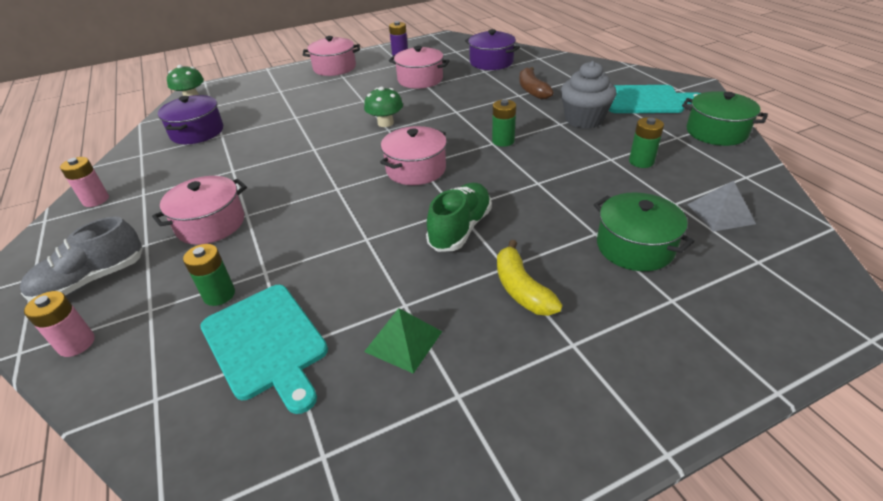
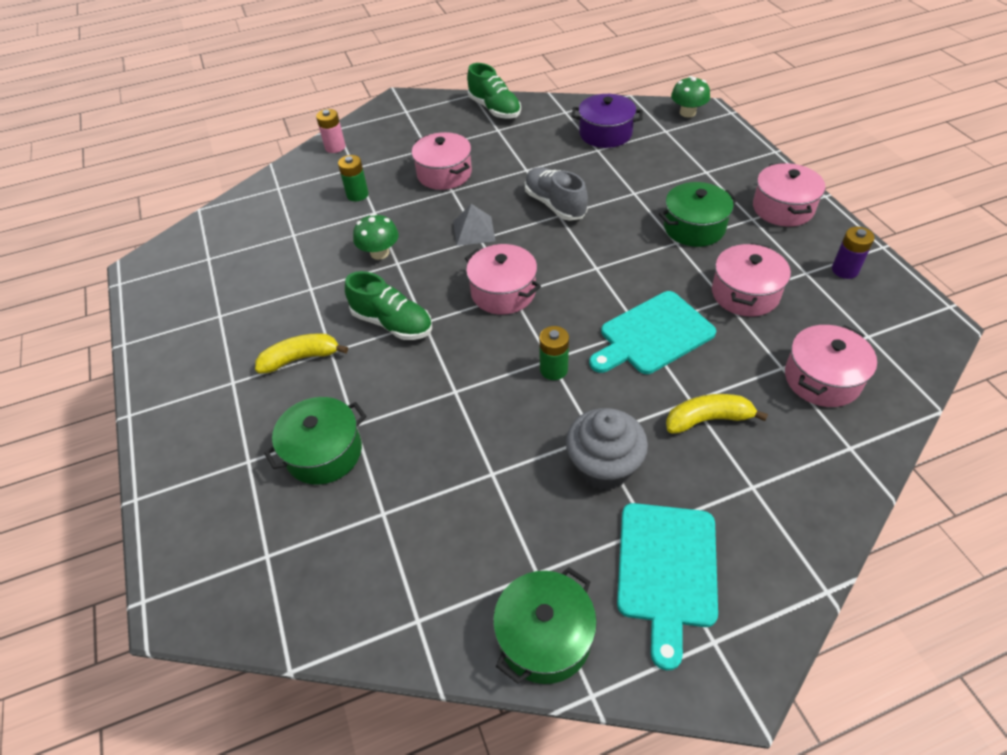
camera: 95 degrees right, 10 degrees up
grey shoe [20,216,143,301] -> grey shoe moved to [525,167,588,221]
pink battery [60,157,109,207] -> green shoe [467,63,521,119]
turquoise cutting board [200,285,328,414] -> turquoise cutting board moved to [589,291,716,374]
green mushroom [364,86,403,127] -> green mushroom moved to [353,213,399,260]
green pyramid [364,308,442,374] -> none
purple pot [465,29,520,70] -> pink pot [785,325,877,407]
brown banana [519,67,554,99] -> yellow banana [666,394,768,434]
green battery [629,117,664,168] -> none
grey pyramid [687,181,756,232] -> grey pyramid moved to [453,204,495,246]
none -> green pot [659,182,738,247]

